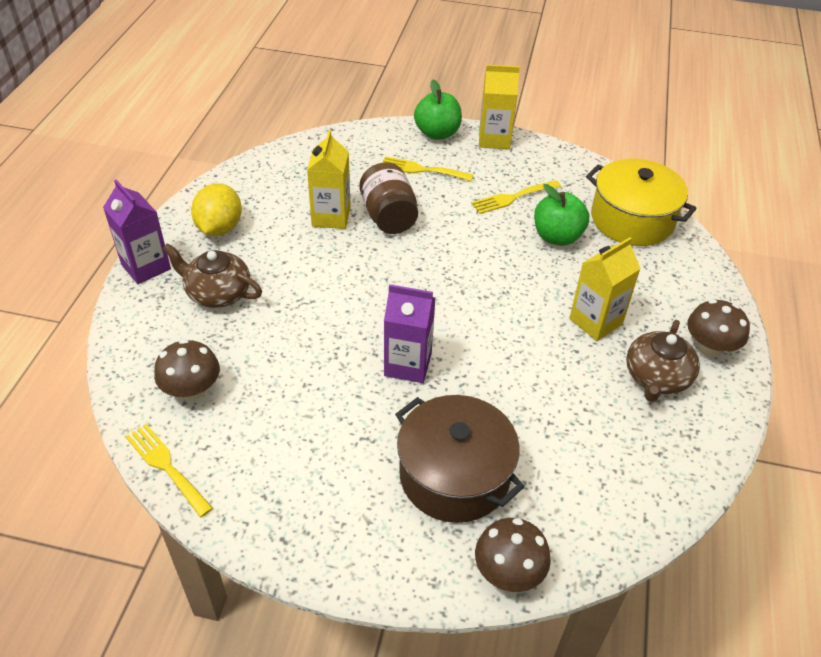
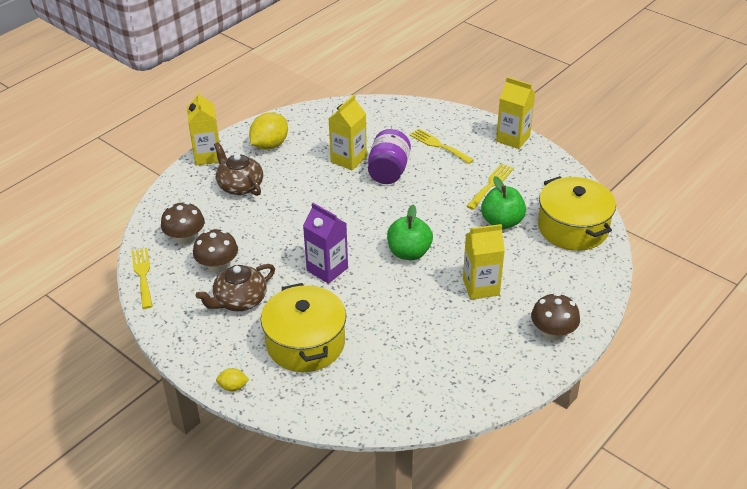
camera: 30 degrees right, 5 degrees down
purple carton [103,179,171,284] -> yellow carton [187,91,220,166]
brown jar [360,162,418,234] -> purple jar [368,129,411,184]
brown pot [395,395,525,523] -> yellow pot [261,283,346,372]
green apple [414,79,462,140] -> green apple moved to [387,205,433,260]
yellow fork [471,180,561,214] -> yellow fork turned 120 degrees clockwise [467,163,514,210]
brown mushroom [475,518,551,592] -> brown mushroom moved to [193,229,238,273]
brown teapot [626,320,700,402] -> brown teapot moved to [196,264,275,311]
none -> yellow lemon [216,368,249,391]

